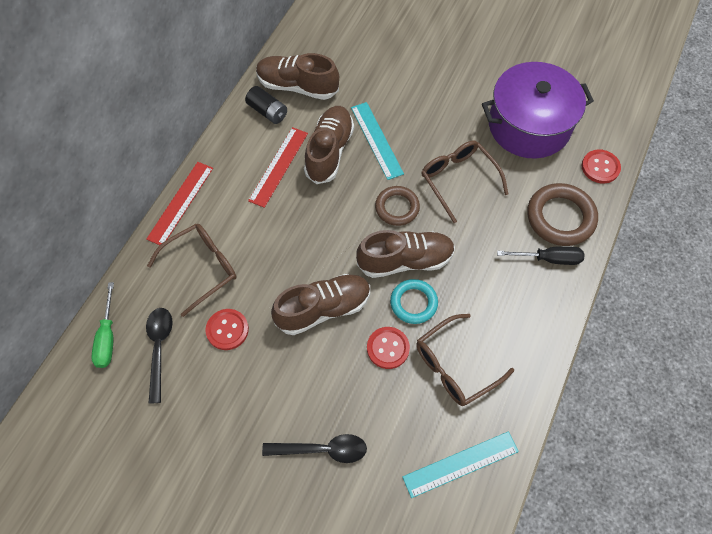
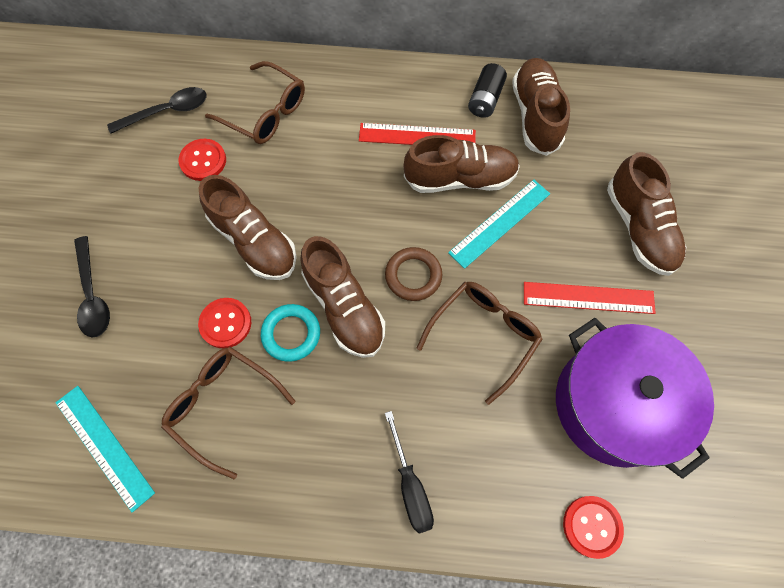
camera: 70 degrees right, 5 degrees up
green screwdriver [91,282,114,368] -> none
red ruler [146,162,213,245] -> red ruler moved to [524,282,656,314]
brown ring [527,183,598,246] -> none
none -> brown shoe [607,152,686,276]

